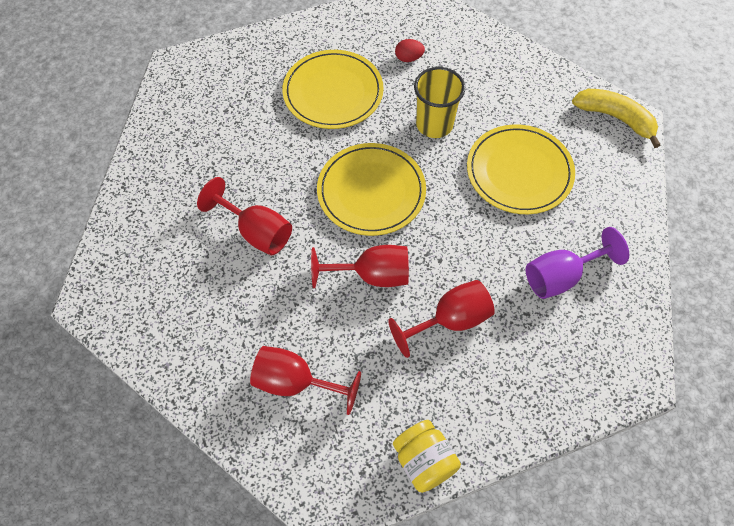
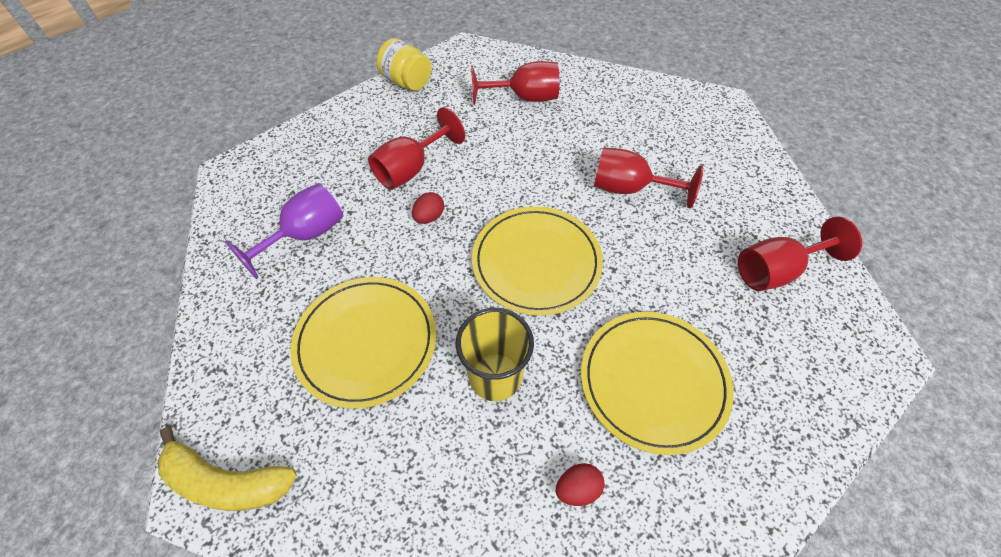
camera: 160 degrees right, 5 degrees down
red goblet [311,245,409,288] -> red goblet moved to [738,217,862,291]
none -> red egg [412,192,444,224]

